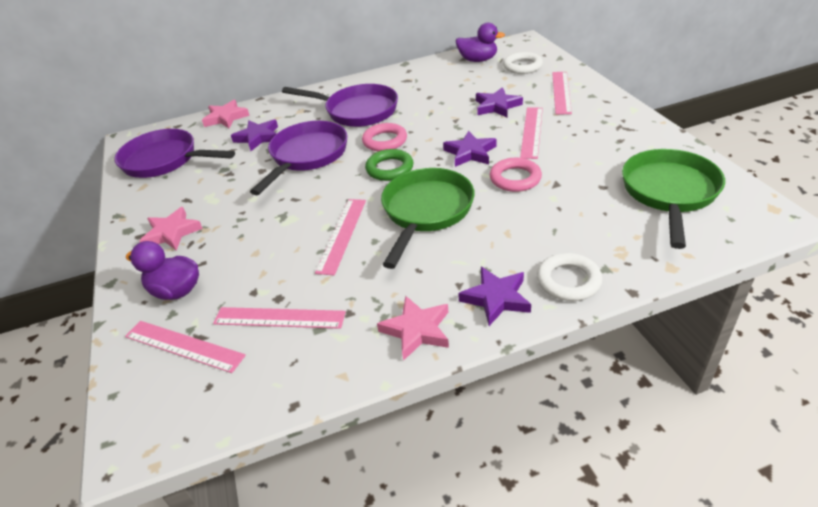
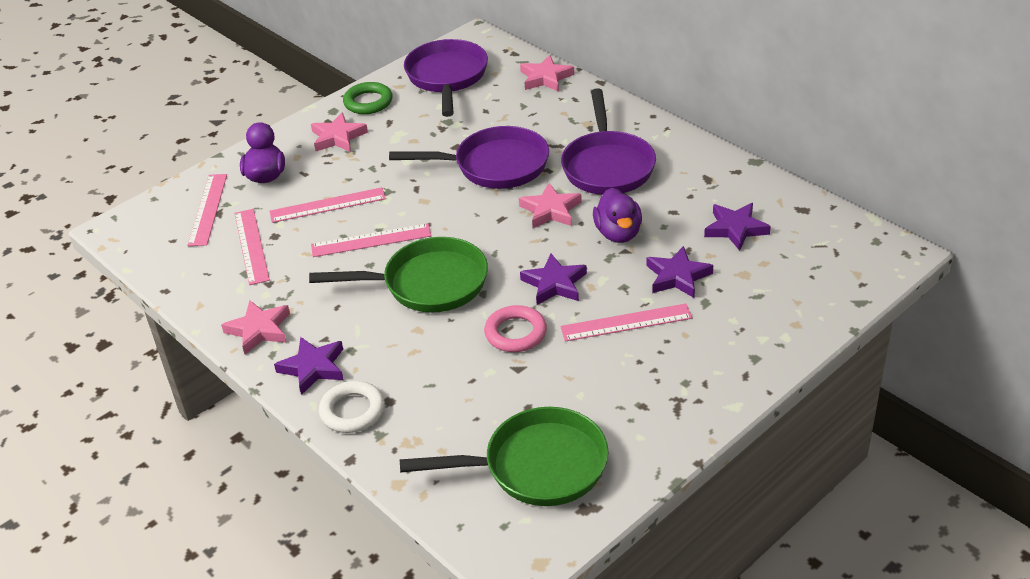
camera: 65 degrees right, 0 degrees up
purple star [231,119,278,151] -> purple star moved to [704,203,771,251]
pink ring [362,123,407,151] -> pink star [519,183,582,228]
green ring [365,149,414,181] -> green ring moved to [343,82,393,114]
purple duck [456,22,505,62] -> purple duck moved to [593,188,642,243]
white ring [503,52,543,74] -> none
pink ruler [552,72,572,114] -> pink ruler moved to [270,187,386,223]

